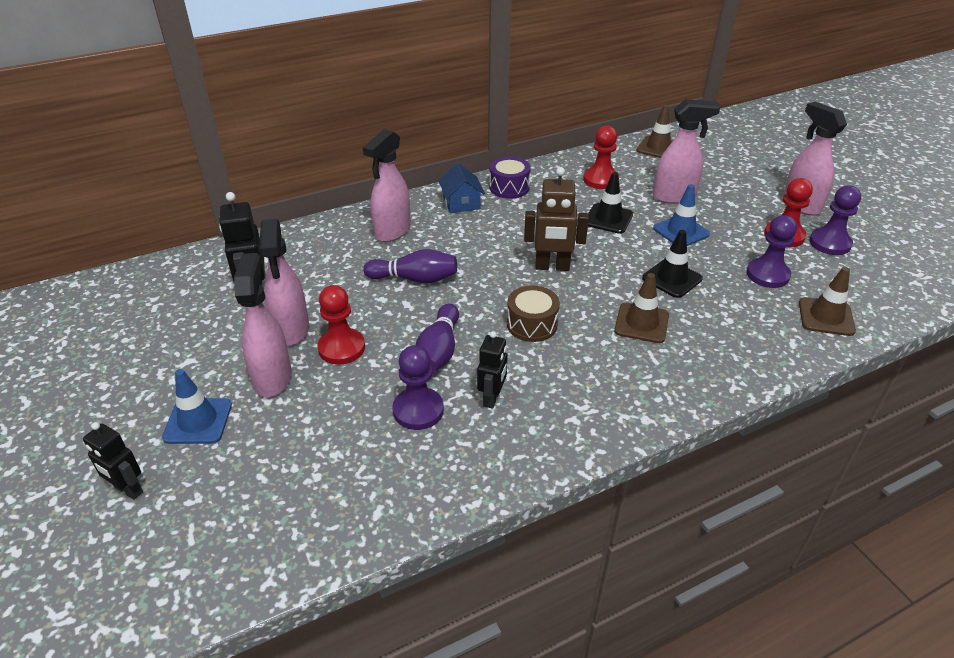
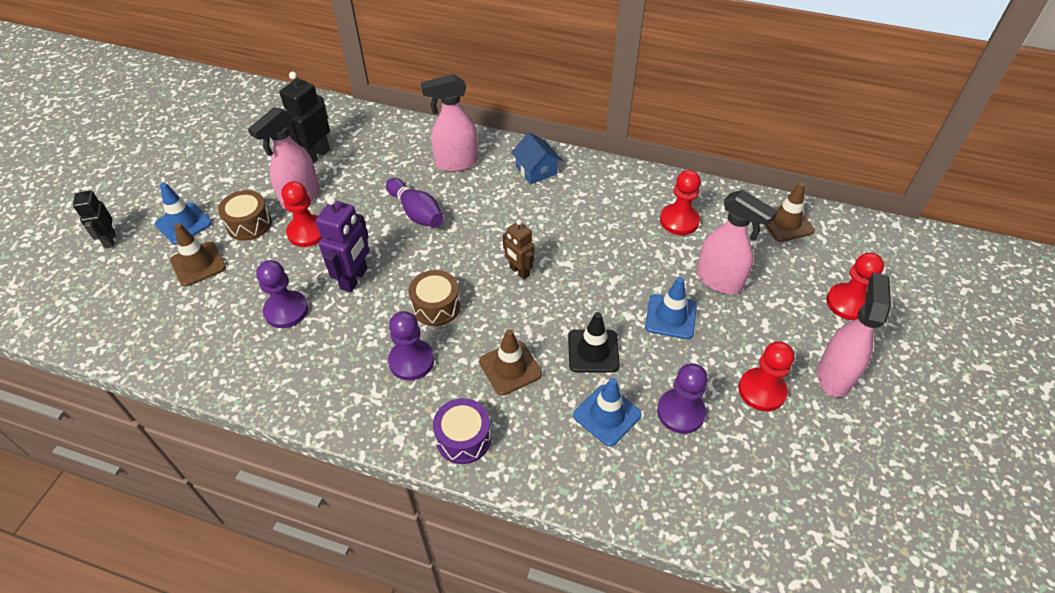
camera: 45 degrees right, 10 degrees up
pink spray bottle [234,253,292,397] -> brown drum [218,190,272,241]
purple bowling pin [416,303,459,373] -> purple robot [316,196,369,292]
blue house [439,163,485,213] -> blue house turned 60 degrees counterclockwise [511,132,562,184]
black robot [477,331,508,409] -> none
purple drum [489,157,531,199] -> purple drum moved to [433,398,491,464]
brown robot [524,167,589,271] -> brown robot [503,219,534,280], size x0.66
black traffic cone [588,172,633,234] -> none
brown traffic cone [799,267,856,336] -> brown traffic cone moved to [170,223,226,286]
purple pawn [809,185,861,255] -> purple pawn moved to [388,311,434,381]
none -> blue traffic cone [573,378,642,446]
none -> red pawn [826,252,884,320]

